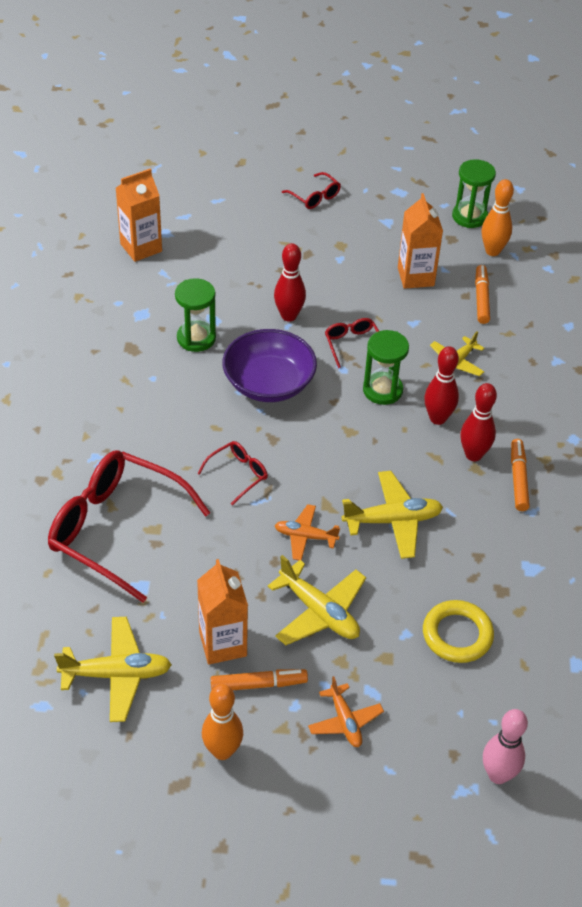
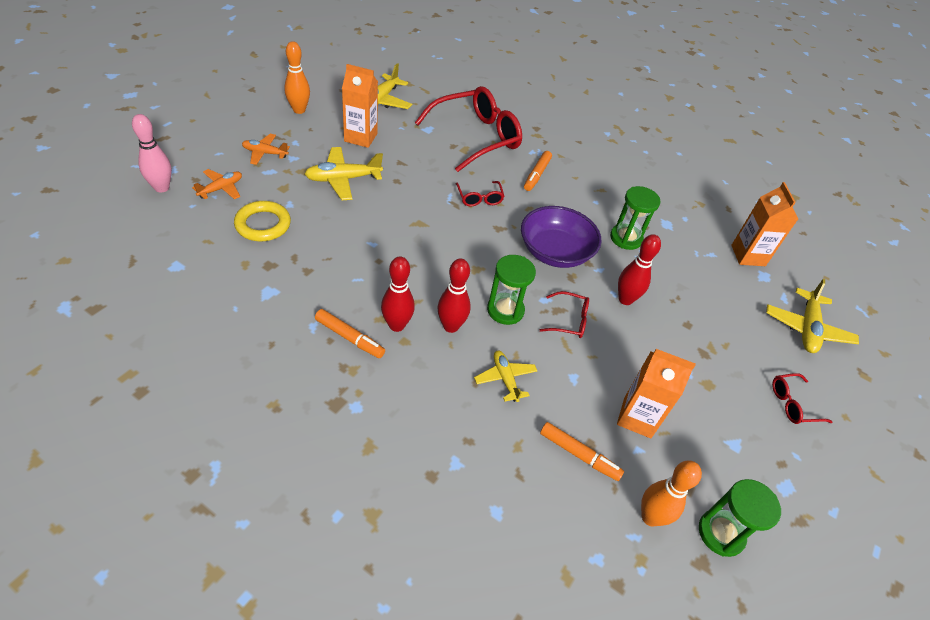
camera: 115 degrees right, 0 degrees up
orange marker [211,669,308,690] -> orange marker moved to [524,151,552,191]
orange plane [274,504,340,561] -> orange plane moved to [192,169,242,200]
yellow plane [342,471,443,559] -> yellow plane moved to [766,279,859,353]

